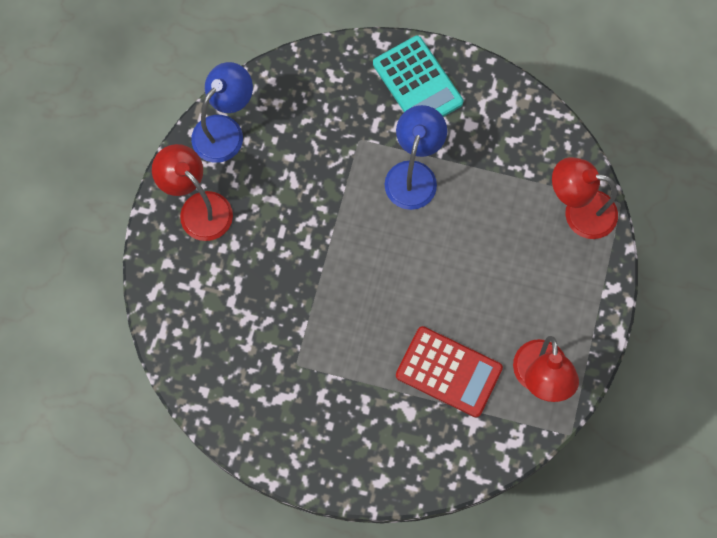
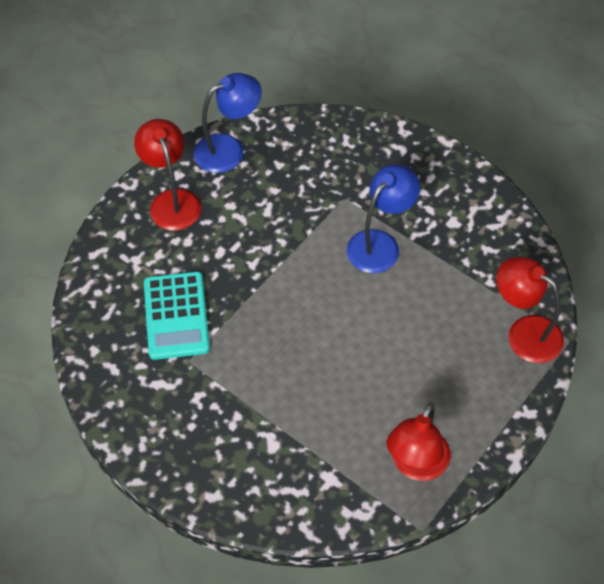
camera: 25 degrees right, 15 degrees down
turquoise calculator [373,36,463,117] -> turquoise calculator moved to [144,271,210,360]
red calculator [396,326,503,417] -> none

